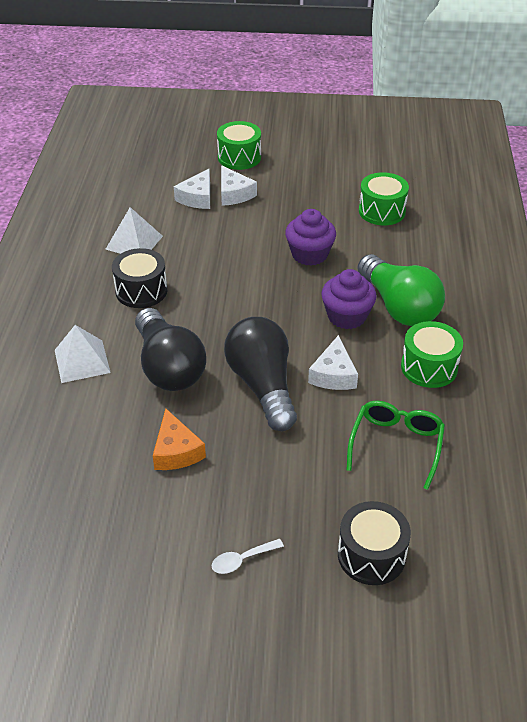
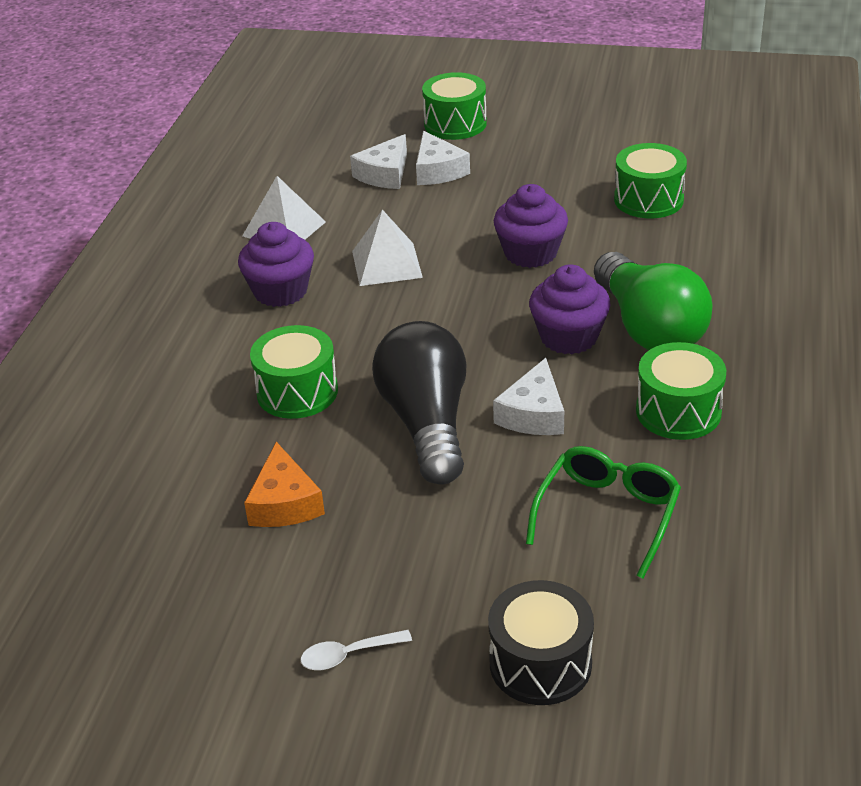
camera: 10 degrees right, 5 degrees down
white pyramid [55,325,111,383] -> white pyramid moved to [352,210,423,286]
black drum [112,248,168,308] -> purple cupcake [238,222,314,307]
black light bulb [135,308,206,391] -> green drum [250,325,338,419]

